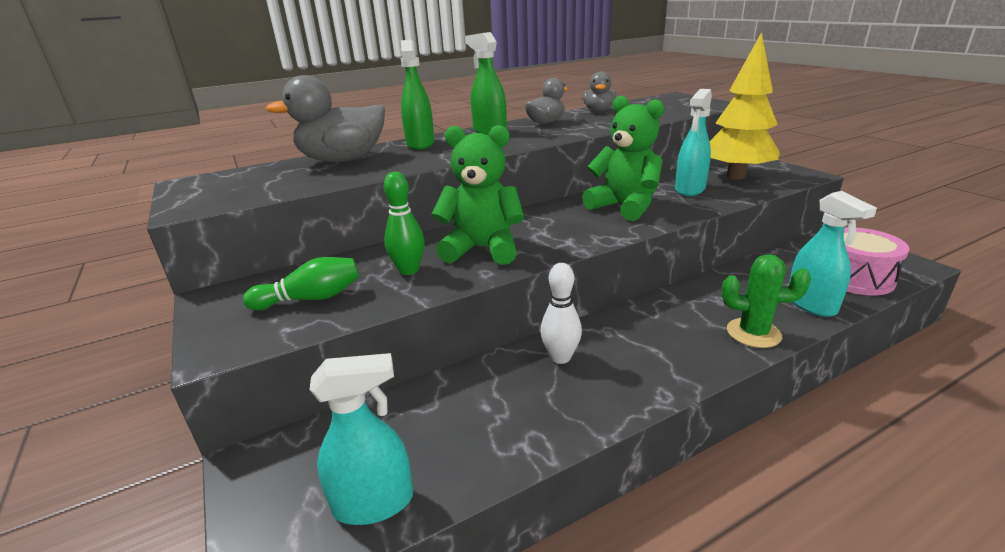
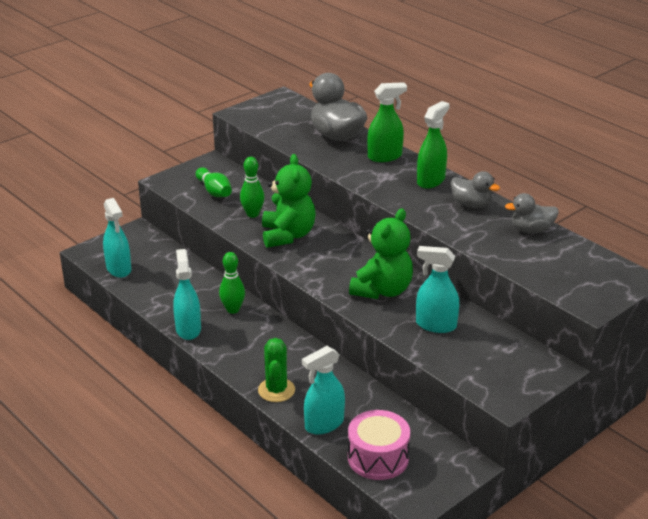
camera: 75 degrees right, 5 degrees up
white bowling pin [540,263,582,364] -> green bowling pin [219,252,245,314]
yellow tree [709,32,780,179] -> none
none -> turquoise spray bottle [173,249,201,340]

